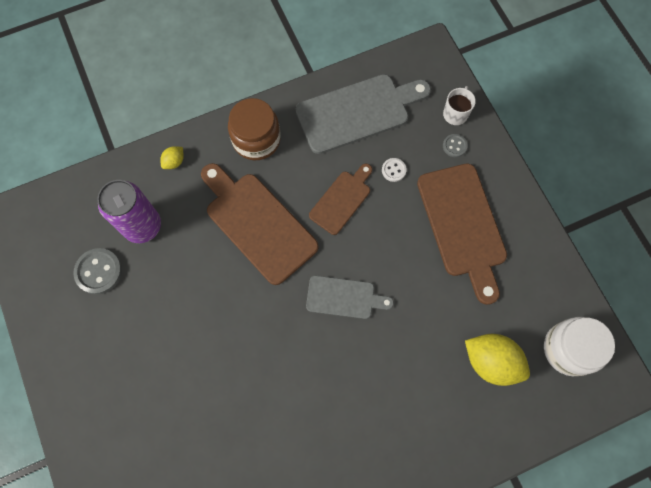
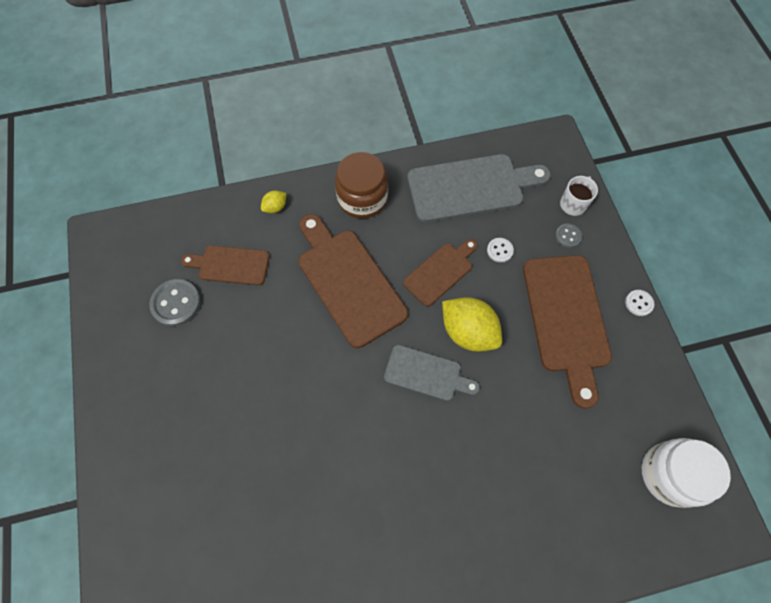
camera: 10 degrees right, 5 degrees down
purple can [97,180,161,243] -> brown cutting board [181,245,270,285]
yellow lemon [465,334,530,386] -> yellow lemon moved to [442,297,502,351]
none -> white button [625,290,654,316]

